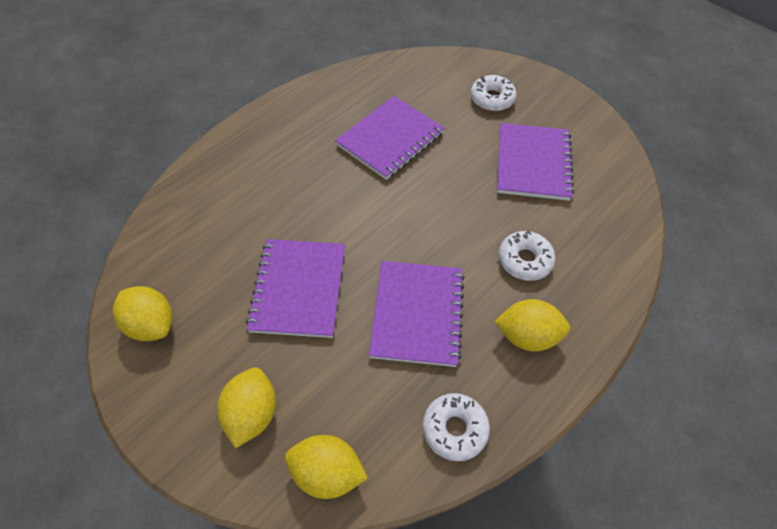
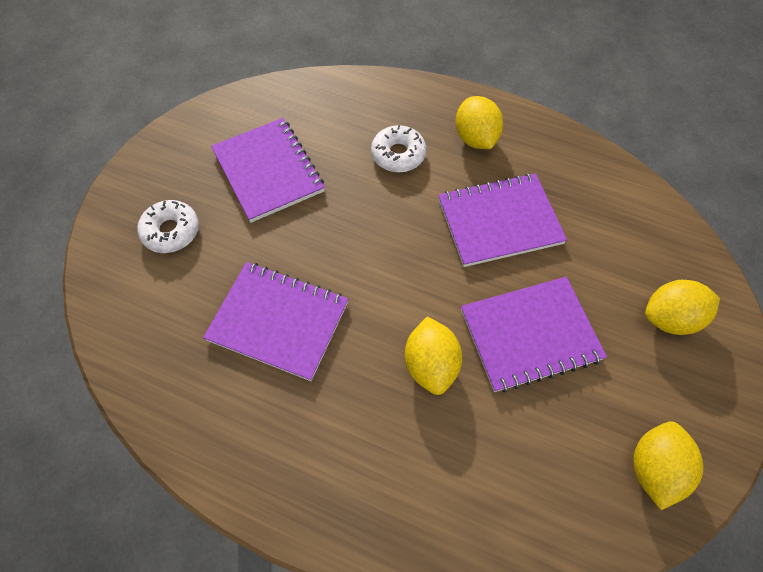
camera: 110 degrees left, 5 degrees up
yellow lemon [285,435,368,499] -> yellow lemon moved to [405,316,462,395]
white donut [423,393,490,461] -> none
purple notebook [497,123,574,201] -> purple notebook turned 75 degrees clockwise [211,118,325,223]

